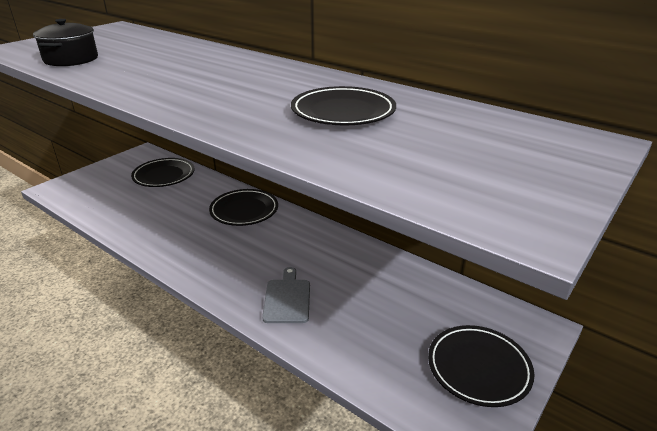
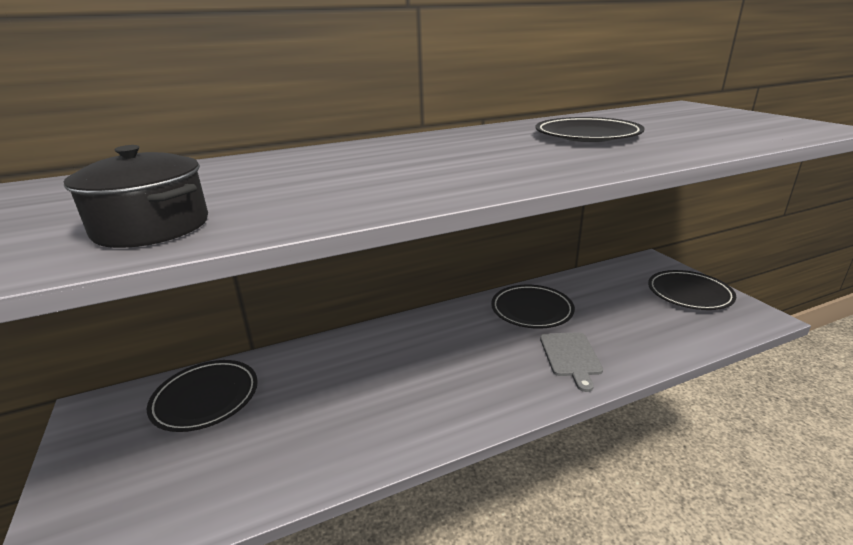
camera: 60 degrees left, 5 degrees down
black plate [209,189,278,226] -> black plate moved to [491,285,575,329]
grey cutting board [262,267,310,323] -> grey cutting board turned 120 degrees counterclockwise [540,332,603,392]

